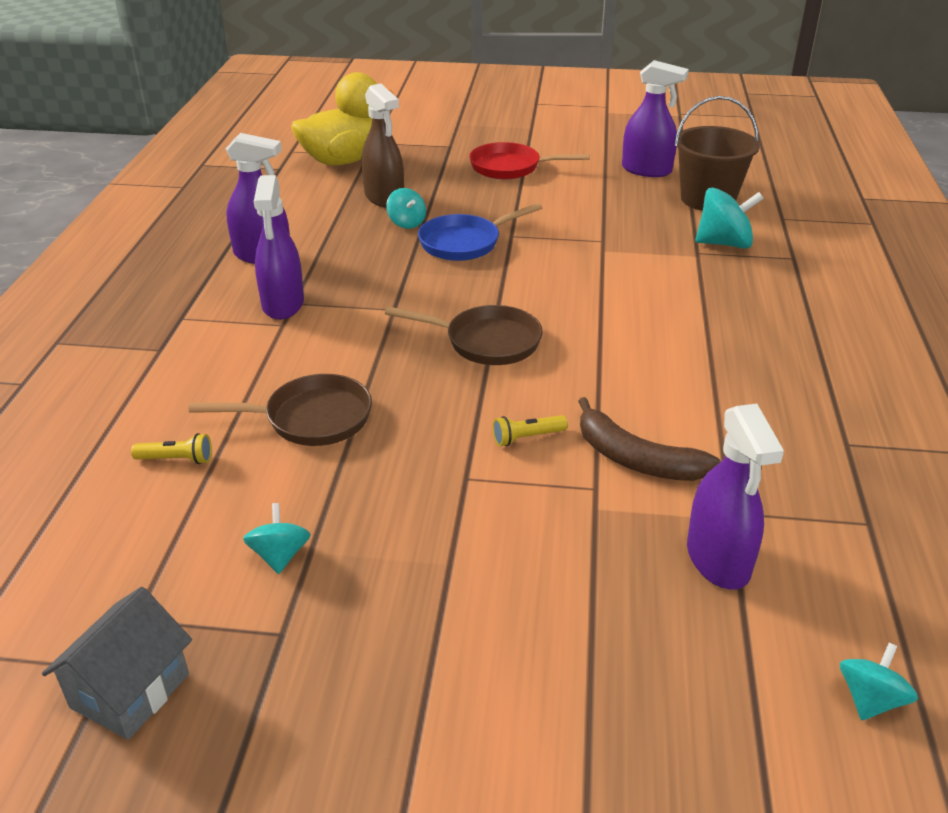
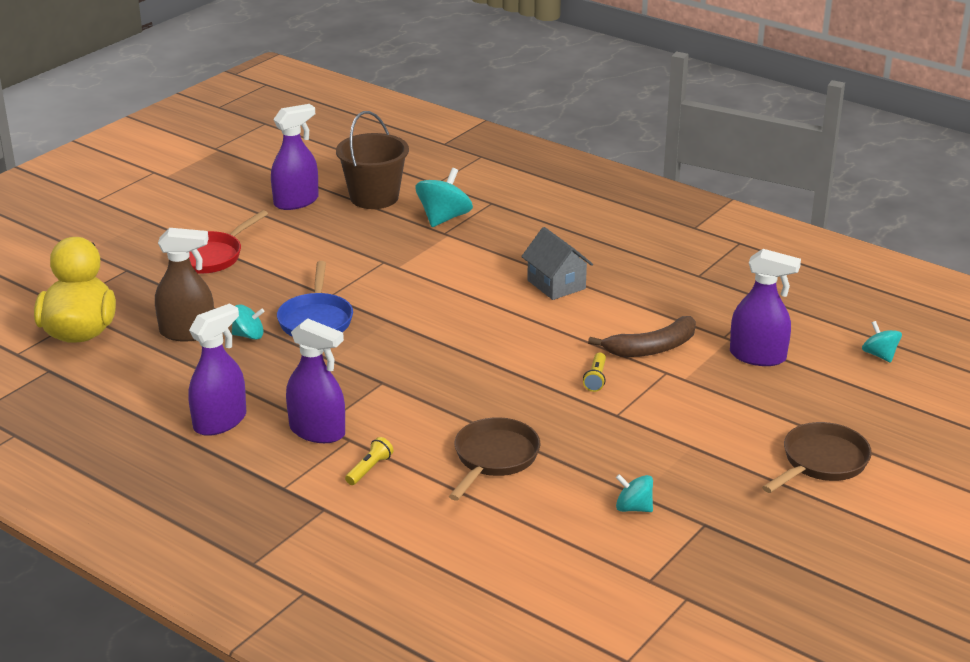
camera: 60 degrees left, 5 degrees down
grey house [42,587,192,740] -> grey house moved to [521,227,593,300]
yellow flashlight [131,433,212,464] -> yellow flashlight moved to [345,437,393,485]
brown pan [385,305,543,365] -> brown pan moved to [762,422,872,493]

